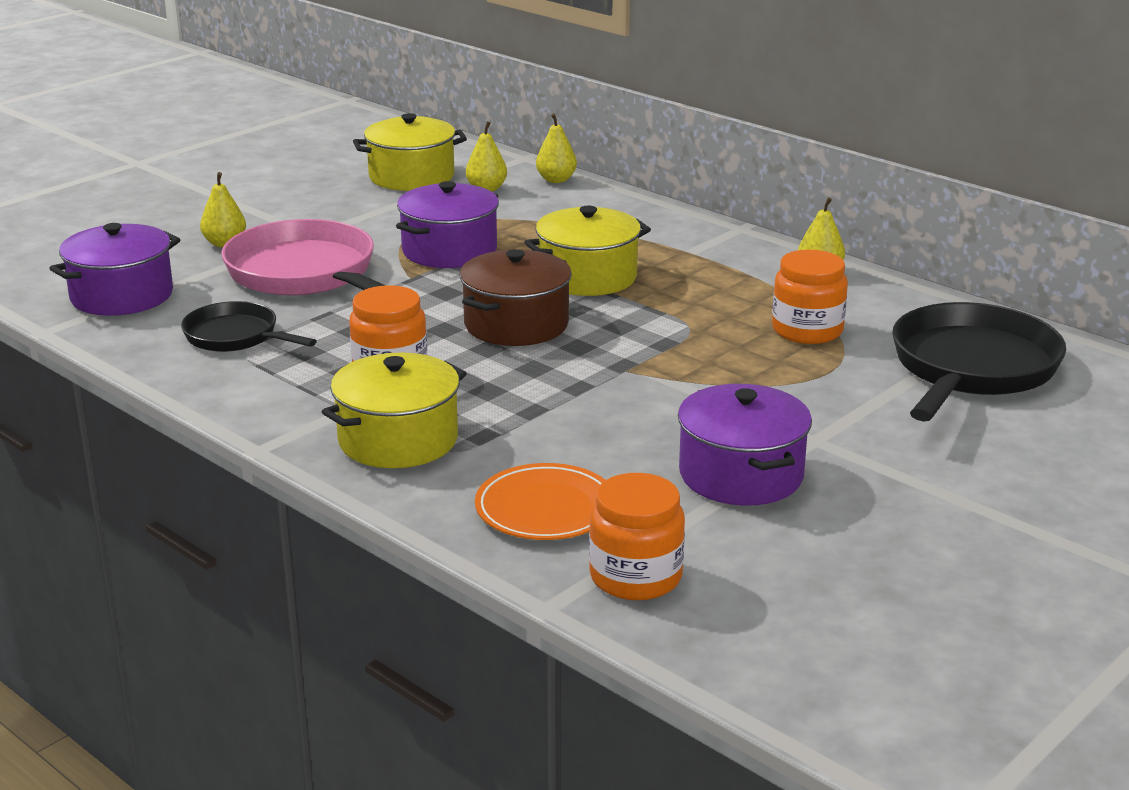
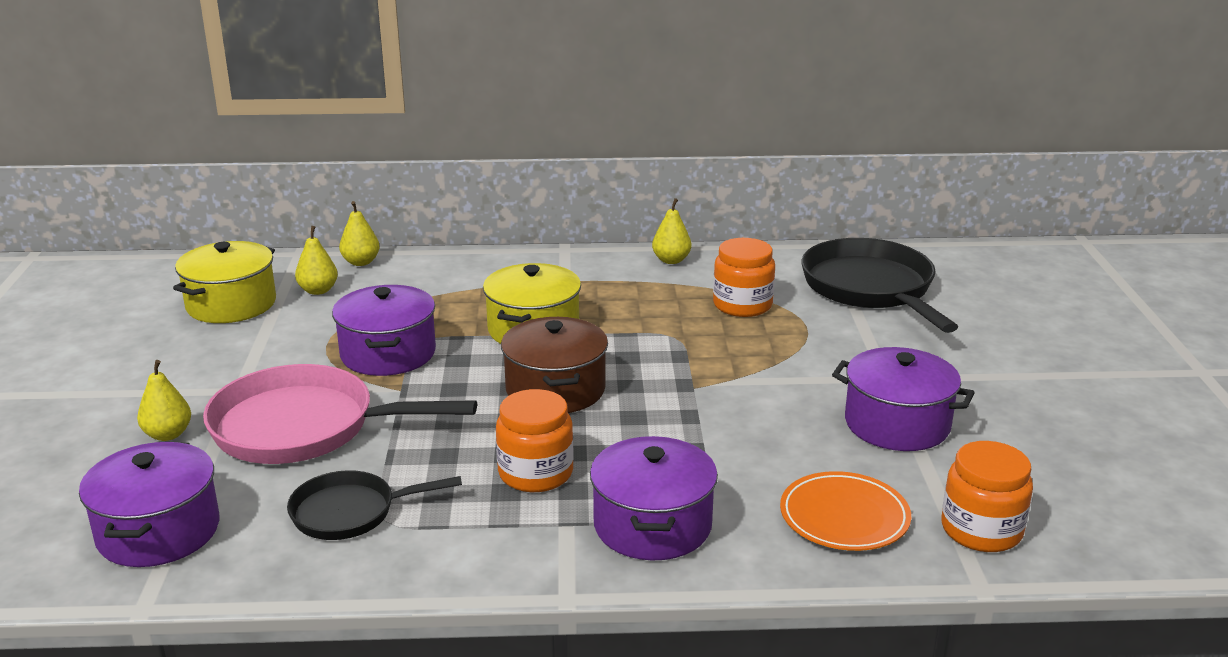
camera: 45 degrees left, 0 degrees up
yellow pot [322,352,467,468] -> purple pot [590,436,718,560]

